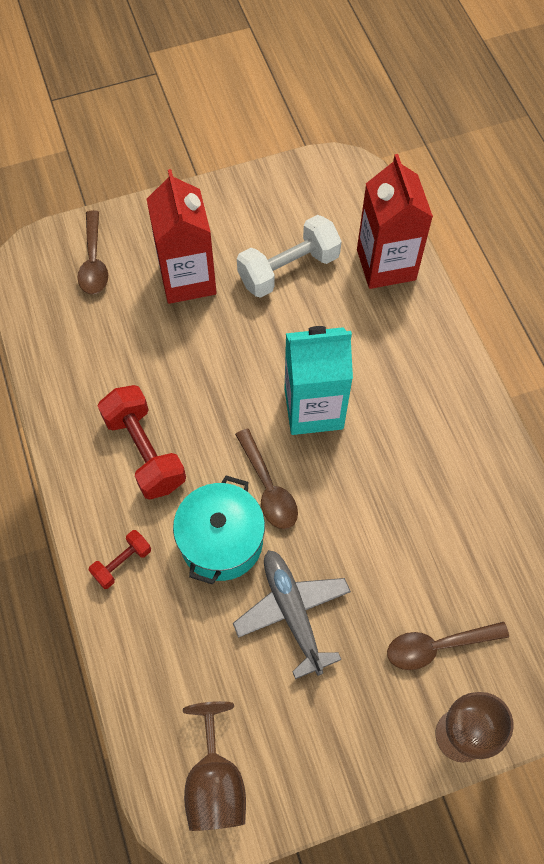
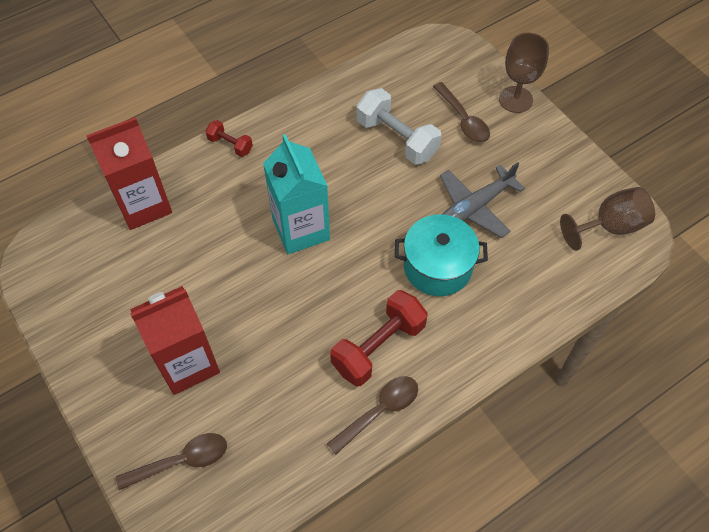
camera: 105 degrees left, 5 degrees down
red dumbbell [89,530,151,589] -> red dumbbell moved to [205,120,253,157]
brown spoon [235,429,298,529] -> brown spoon moved to [327,376,418,455]
white dumbbell [237,215,342,298] -> white dumbbell moved to [356,88,442,165]

